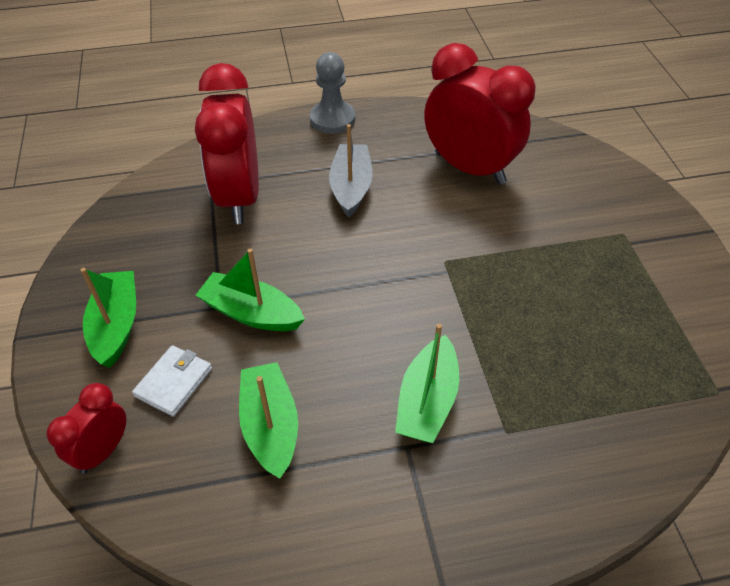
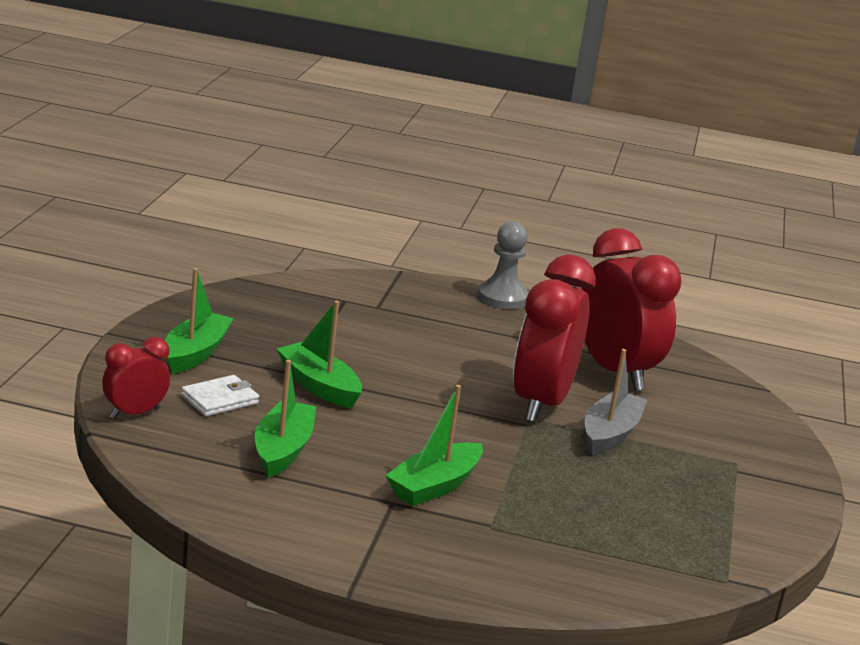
camera: 20 degrees right, 25 degrees down
red clock [195,63,259,224] -> red clock moved to [513,254,596,422]
grey boat [329,124,373,217] -> grey boat moved to [585,349,647,456]

